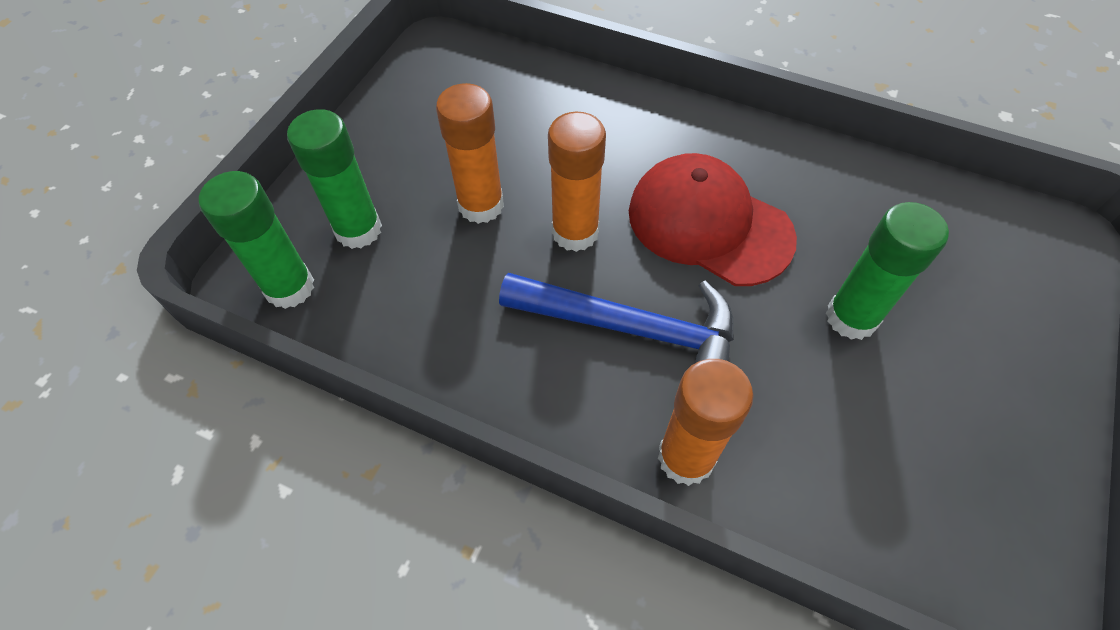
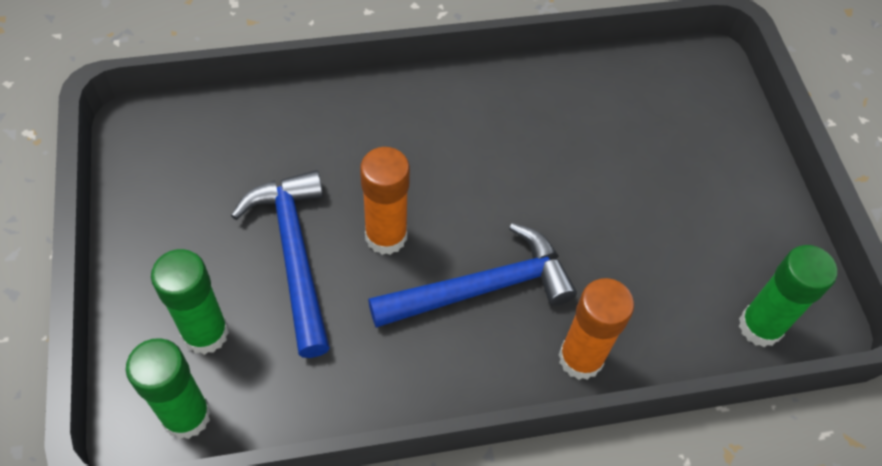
camera: 40 degrees left, 0 degrees up
orange glue stick [436,83,504,224] -> blue hammer [231,170,330,358]
red cap [629,153,797,286] -> none
green glue stick [826,202,949,340] -> green glue stick moved to [739,245,837,347]

